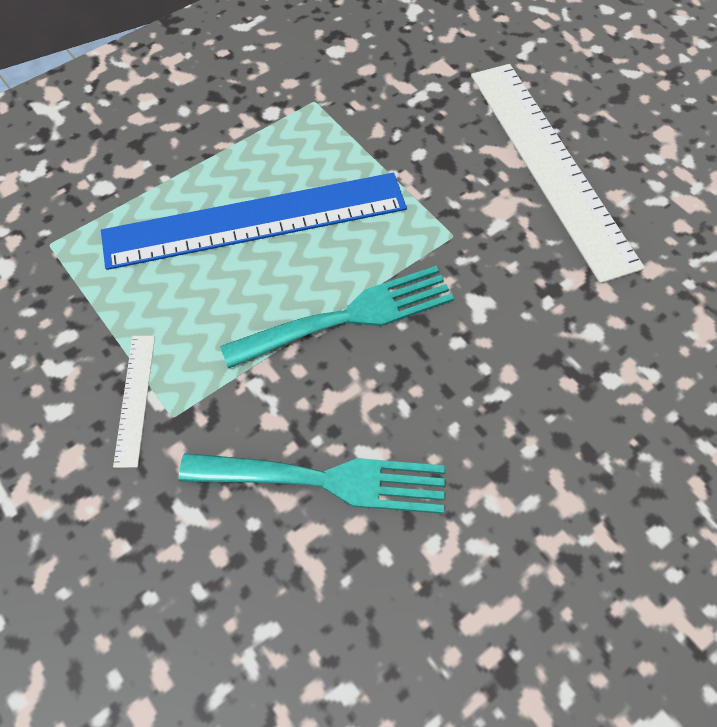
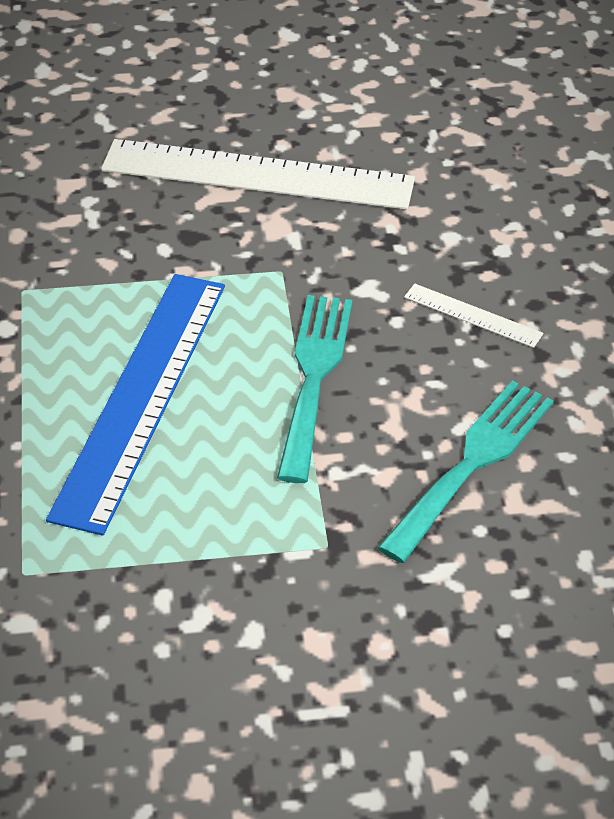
camera: 60 degrees left, 15 degrees down
white ruler [113,336,155,468] -> white ruler moved to [404,284,543,348]

